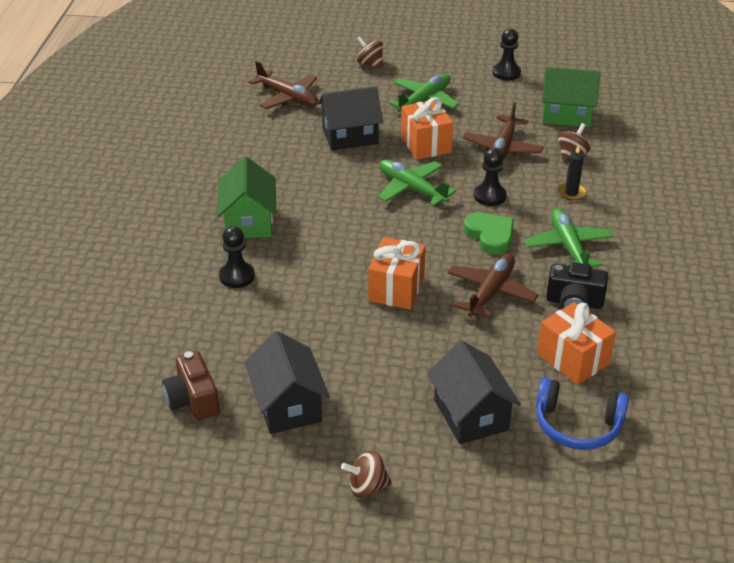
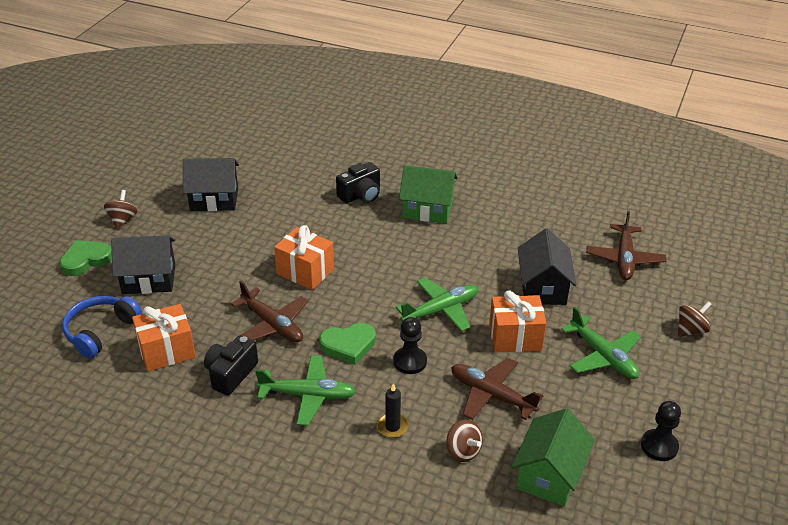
camera: 105 degrees right, 0 degrees up
brown camera [162,351,220,421] -> none
black pawn [219,226,255,288] -> black camera [336,162,380,203]
brown plane [249,61,318,109] -> brown plane turned 45 degrees counterclockwise [586,211,666,280]
none -> green heart [60,240,112,276]

